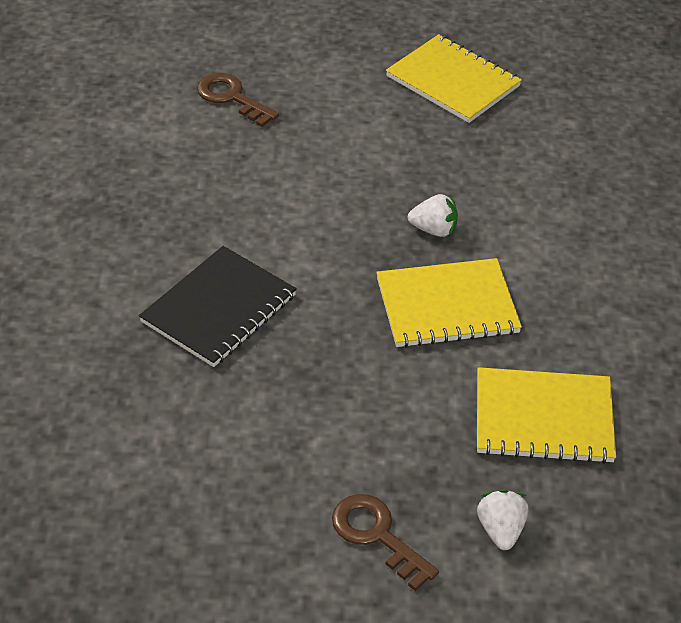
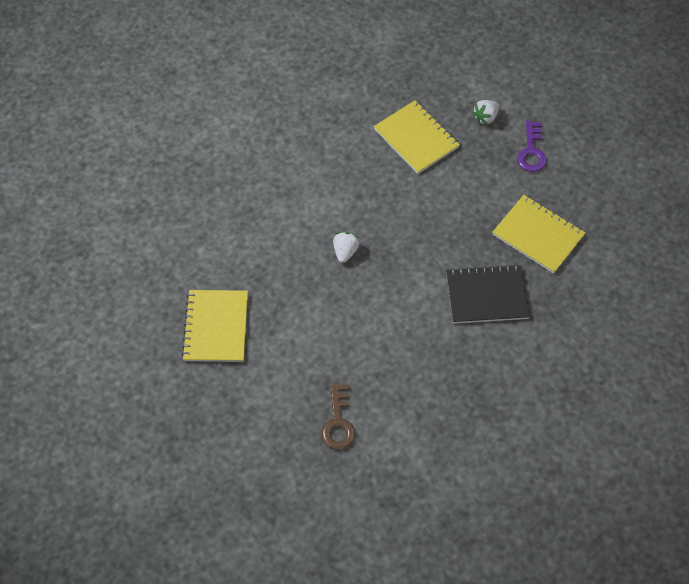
camera: 130 degrees left, 15 degrees up
brown key [332,494,439,591] -> purple key [517,121,547,172]
yellow notebook [376,258,522,348] -> yellow notebook moved to [492,195,585,274]
white strawberry [408,194,458,237] -> white strawberry turned 45 degrees clockwise [333,232,359,263]

